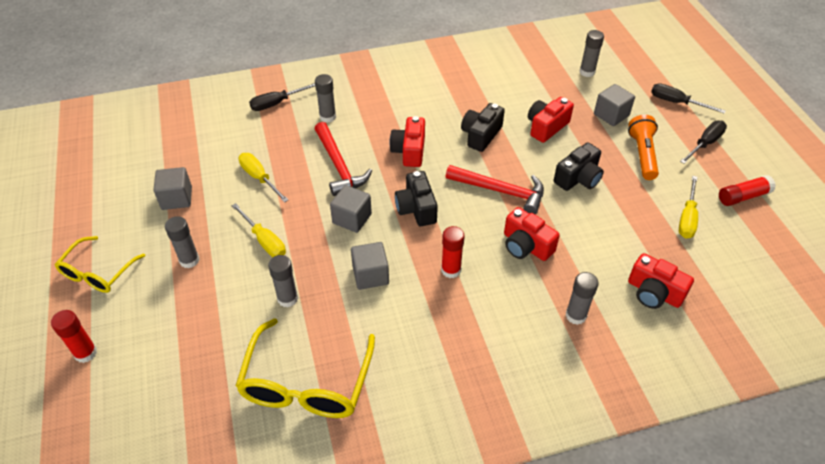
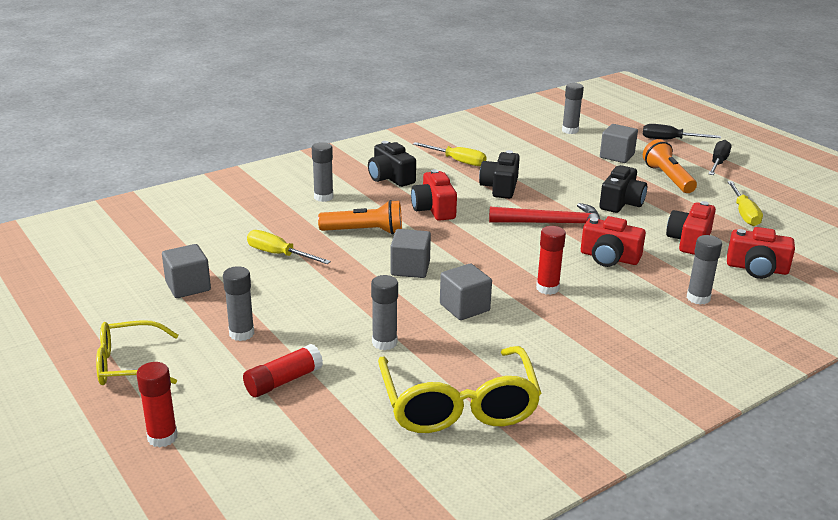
camera: 20 degrees left, 20 degrees down
yellow glasses [55,236,145,293] -> yellow glasses turned 75 degrees clockwise [96,320,178,385]
yellow screwdriver [232,203,286,257] -> yellow screwdriver moved to [413,142,487,166]
black screwdriver [249,83,315,111] -> none
red hammer [315,122,372,196] -> orange flashlight [318,200,402,235]
black camera [395,171,438,226] -> black camera moved to [368,141,416,187]
red camera [528,97,574,143] -> red camera moved to [666,201,716,255]
red glue stick [719,175,776,206] -> red glue stick moved to [243,344,323,397]

